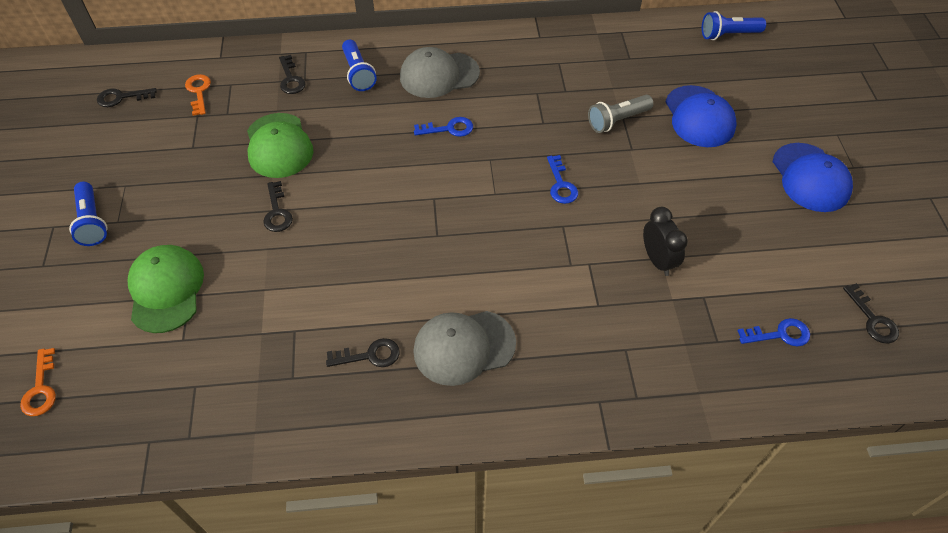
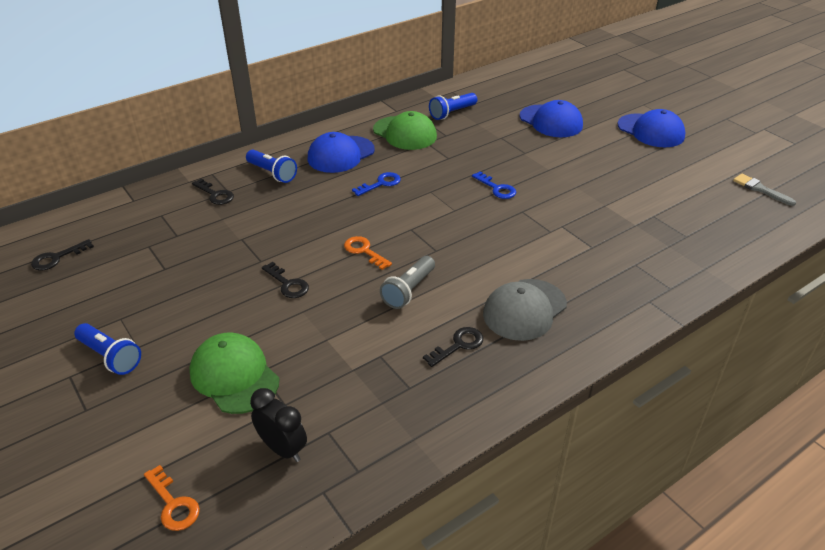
camera: 30 degrees left, 15 degrees down
orange key [185,74,211,116] -> orange key moved to [344,236,392,270]
green cap [247,113,313,178] -> green cap moved to [373,111,437,150]
grey cap [400,47,480,98] -> blue cap [308,132,375,173]
grey flashlight [588,95,654,133] -> grey flashlight moved to [380,256,435,309]
black clock [643,207,688,276] -> black clock moved to [250,388,307,462]
blue flashlight [702,11,766,40] -> blue flashlight moved to [429,93,477,120]
blue key [738,318,810,346] -> none
black key [843,283,899,344] -> grey brush [733,174,796,206]

